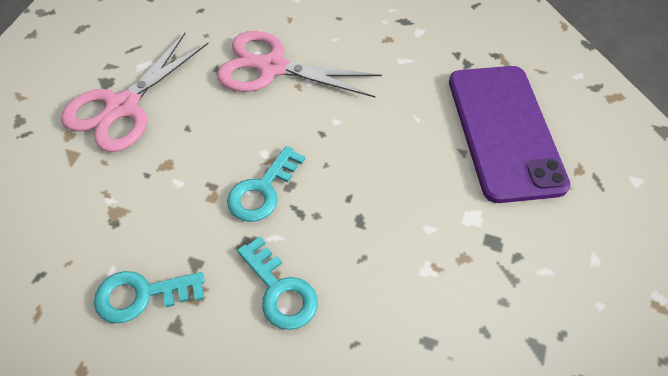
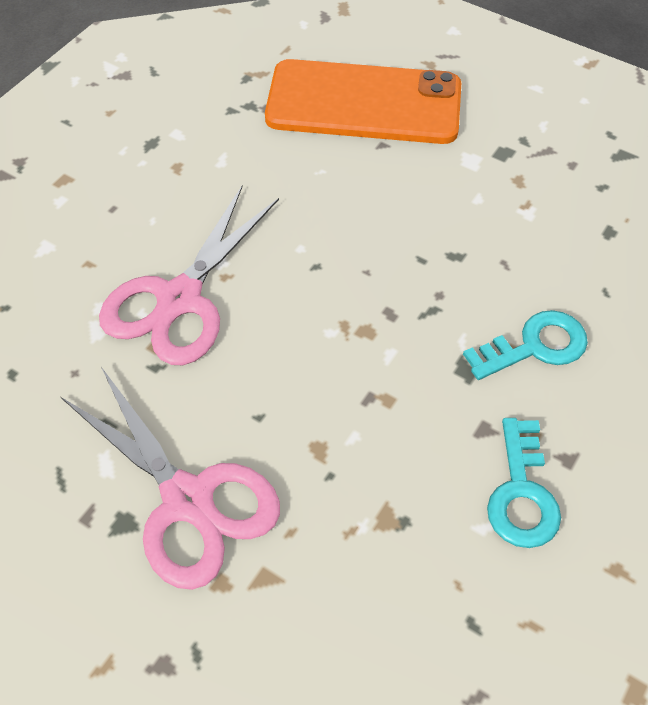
camera: 75 degrees left, 0 degrees up
turquoise key [227,146,305,222] -> none
purple phone [449,66,570,203] -> orange phone [265,59,461,144]

